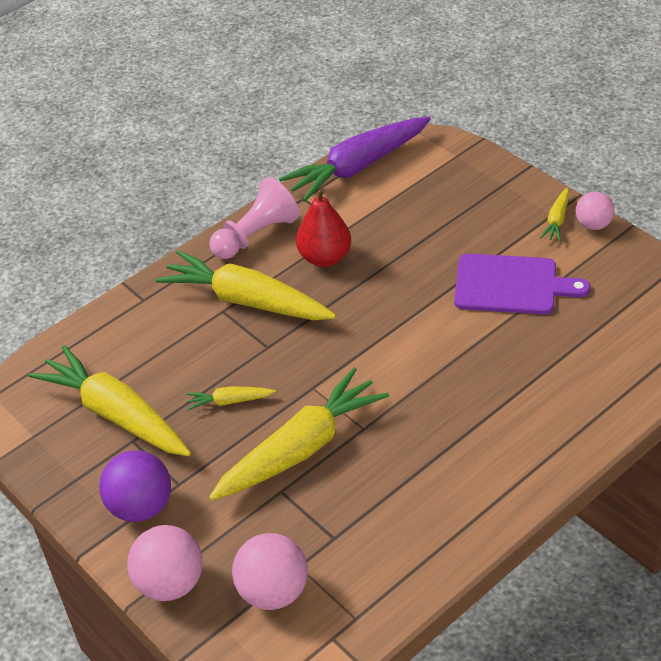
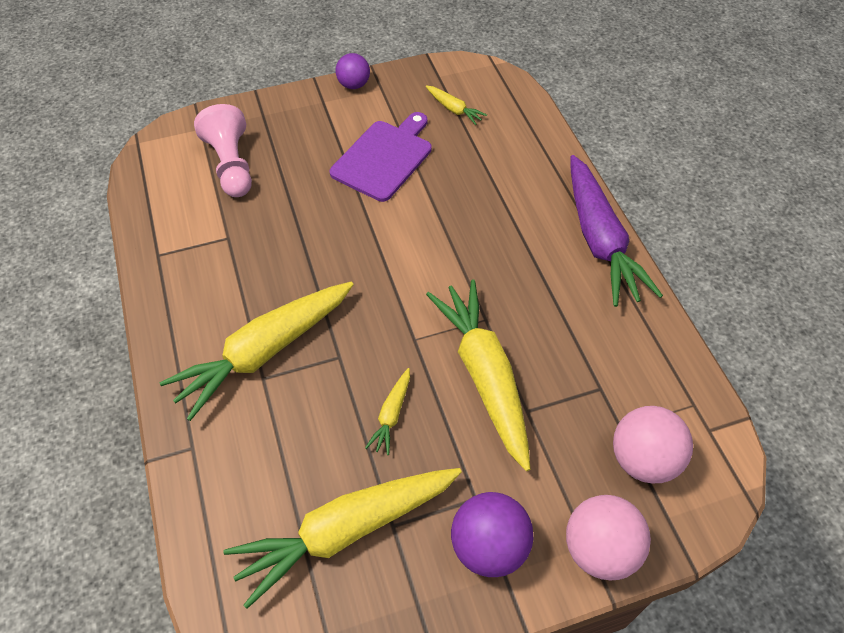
camera: 70 degrees left, 10 degrees up
pink pawn [209,177,300,259] -> pink pawn moved to [194,104,252,197]
purple carrot [279,117,431,202] -> purple carrot moved to [571,155,663,307]
red pear [296,188,351,267] -> none
yellow carrot [540,188,569,242] -> yellow carrot moved to [426,86,487,125]
pink ball [576,192,615,230] -> purple ball [336,53,370,89]

